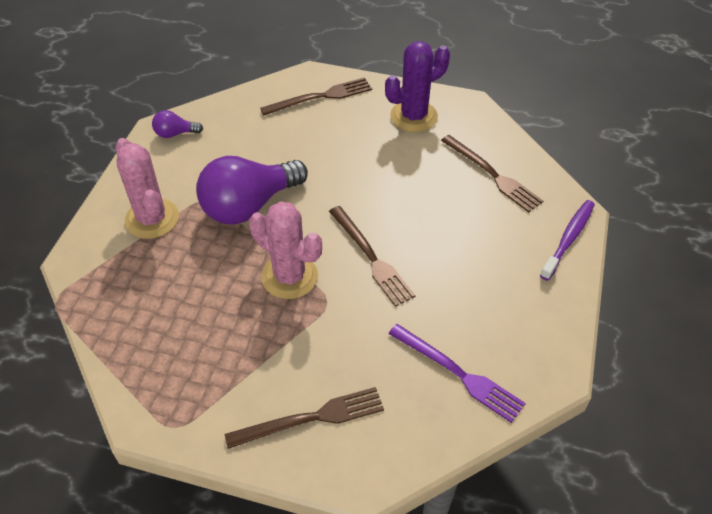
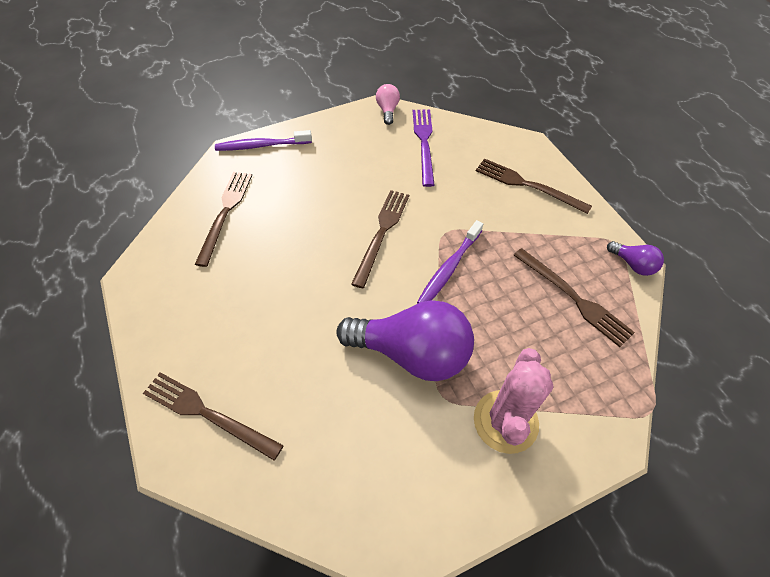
camera: 130 degrees left, 5 degrees up
purple light bulb [152,110,203,138] -> purple light bulb moved to [607,241,664,276]
pink cactus [249,201,322,299] -> purple toothbrush [417,220,483,303]
purple cactus [385,41,450,132] -> none
none -> pink light bulb [376,84,400,125]
none -> brown fork [514,248,635,347]

